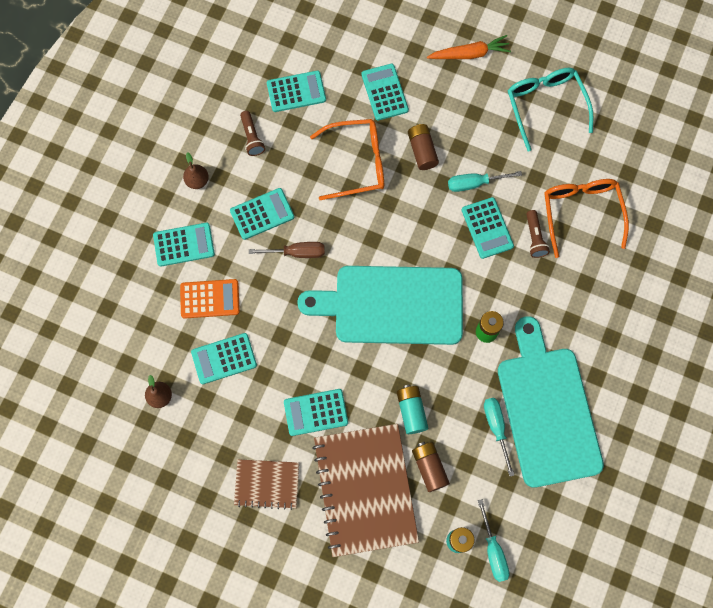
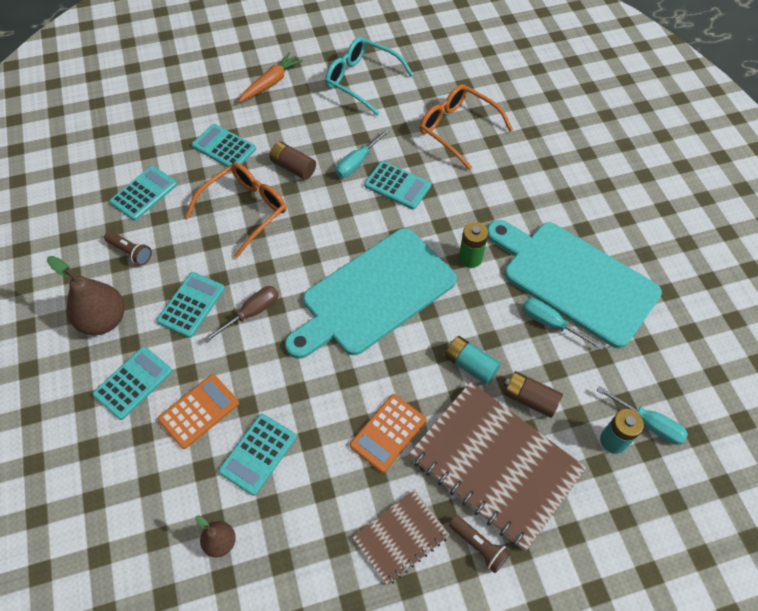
camera: 40 degrees left, 15 degrees down
brown pear [183,152,209,189] -> brown pear [47,256,124,335], size x1.83
turquoise calculator [284,389,348,436] -> orange calculator [350,394,427,473]
brown flashlight [526,210,550,258] -> brown flashlight moved to [449,515,511,573]

